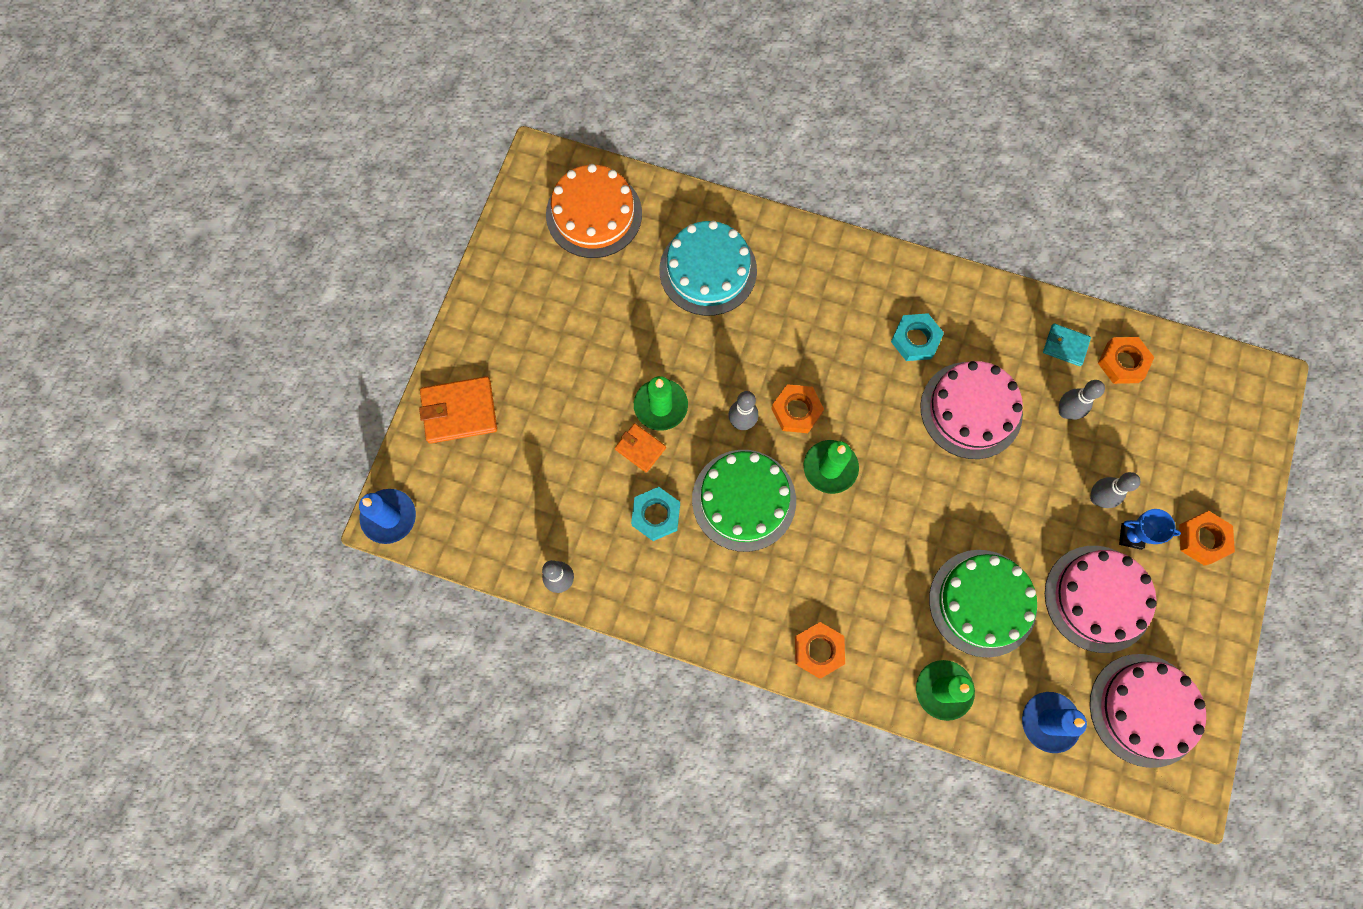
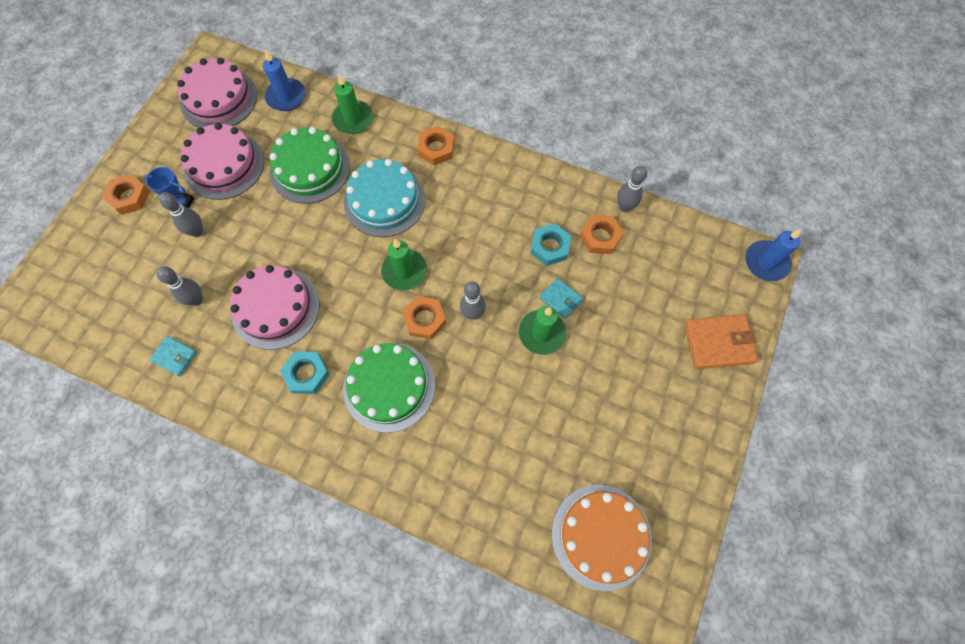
camera: 175 degrees left, 5 degrees down
orange wallet [615,423,666,473] -> turquoise wallet [539,278,583,319]
turquoise cake [659,221,757,316] -> turquoise cake moved to [344,159,425,237]
green cake [692,450,796,552] -> green cake moved to [343,343,435,433]
orange nut [1098,337,1154,384] -> orange nut moved to [580,215,624,254]

